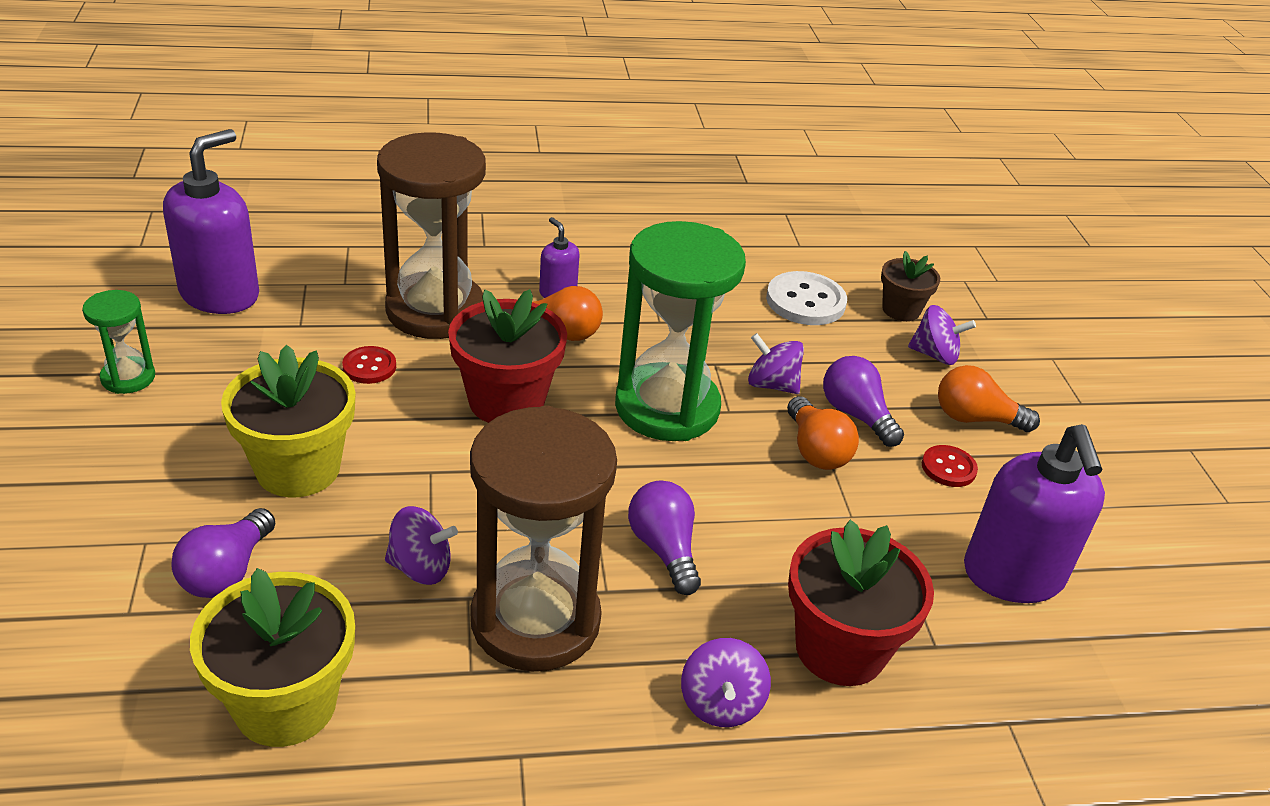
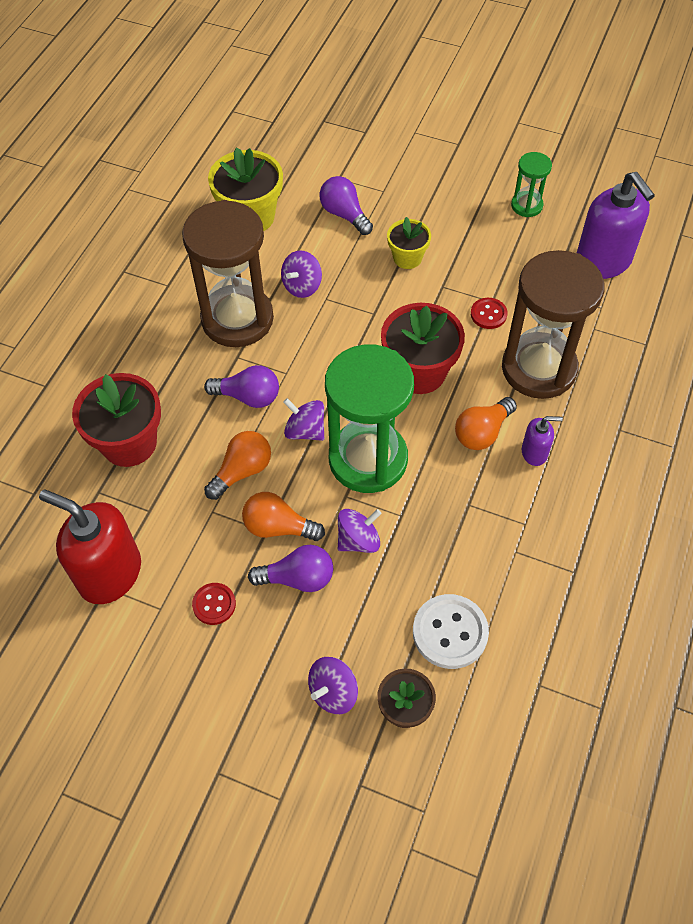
camera: 125 degrees right, 20 degrees up
yellow flower pot [221,345,355,497] -> yellow flower pot [387,217,431,269], size x0.58
purple spinning top [681,638,771,727] -> purple spinning top moved to [283,398,324,441]
orange light bulb [938,365,1040,432] -> orange light bulb moved to [204,431,271,500]
purple soap dispenser [964,424,1105,603] -> red soap dispenser [39,490,141,604]

